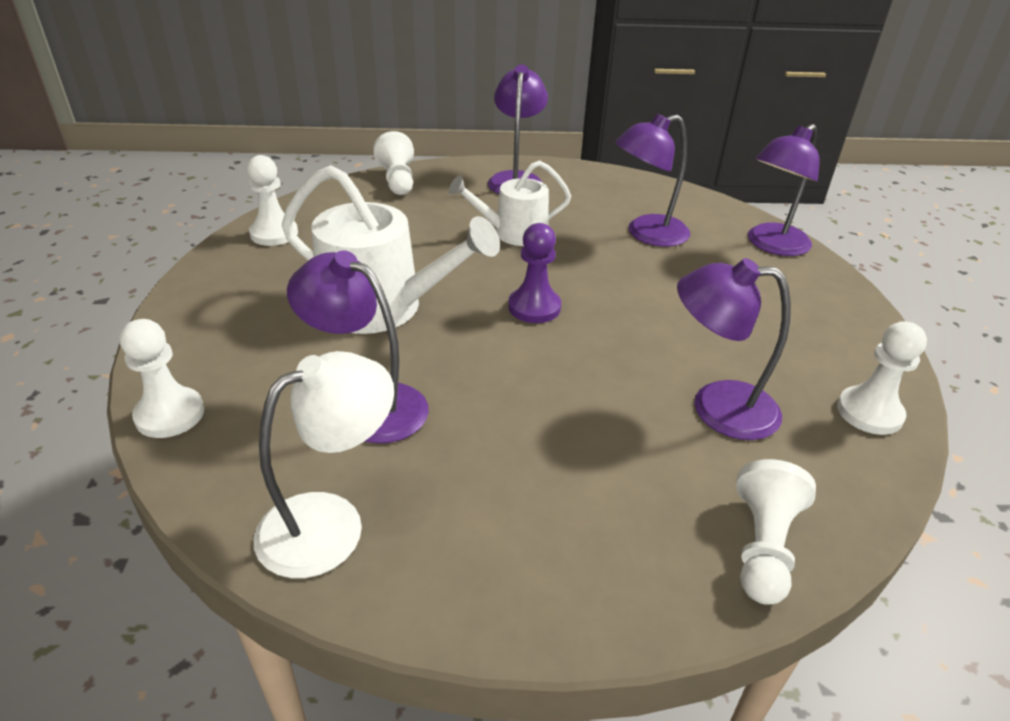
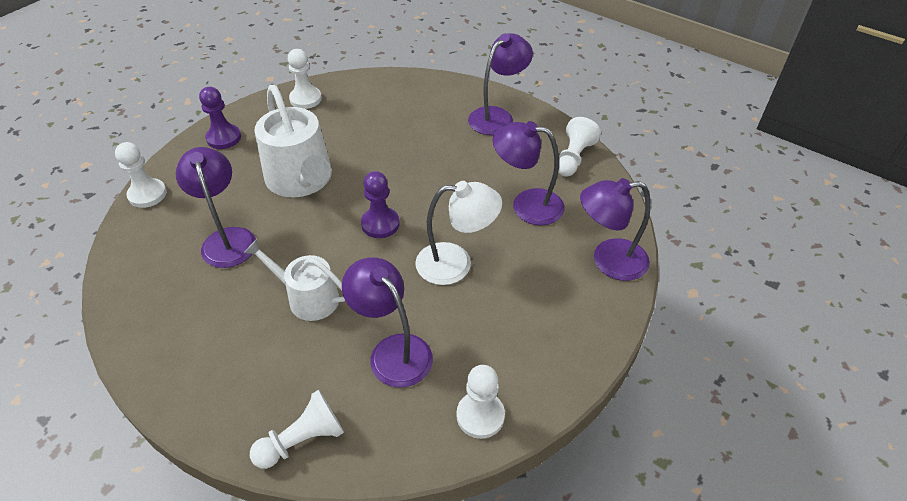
camera: 40 degrees right, 10 degrees up
white lamp [254,351,394,578] -> white lamp moved to [415,181,502,285]
white pawn [373,131,414,195] -> white pawn moved to [558,117,601,177]
white watering can [449,160,571,246] -> white watering can moved to [244,239,345,321]
none -> purple pawn [199,87,241,149]

